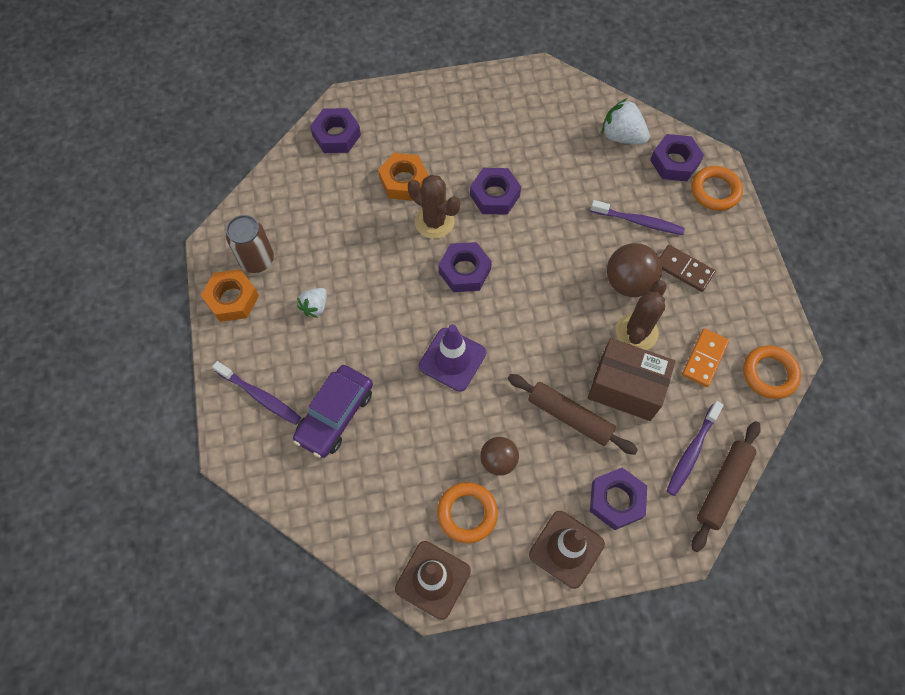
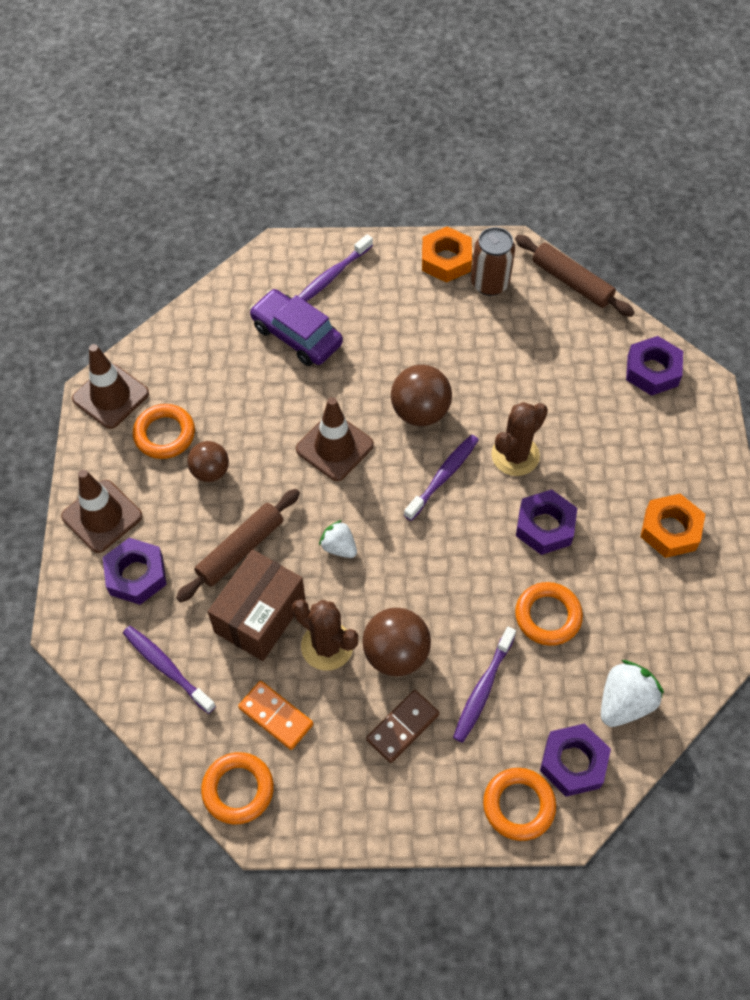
camera: 100 degrees right, 5 degrees down
white strawberry [297,288,327,318] -> white strawberry moved to [319,520,357,558]
orange nut [378,153,428,201] -> orange nut moved to [641,494,705,558]
purple traffic cone [419,324,486,392] -> brown traffic cone [296,397,374,481]
purple nut [439,242,492,292] -> purple toothbrush [404,435,479,521]
brown rolling pin [692,421,761,552] -> brown rolling pin moved to [515,235,635,317]
none -> brown ball [391,365,452,426]
none -> orange ring [515,582,583,646]

